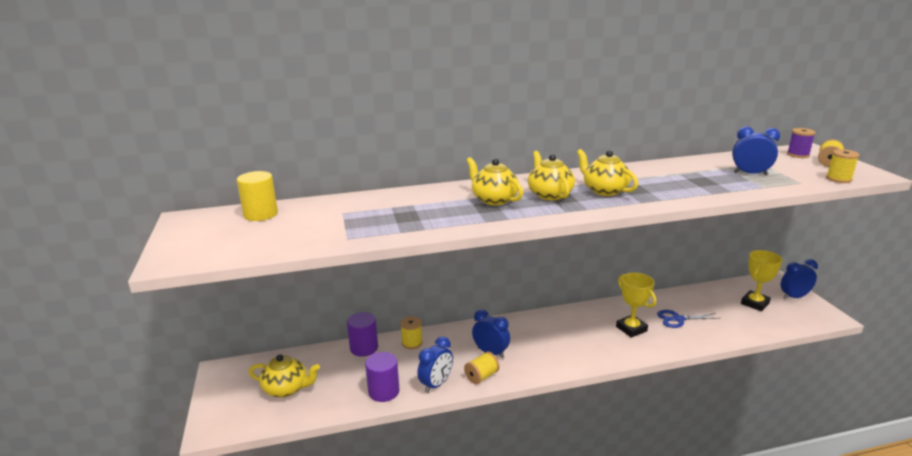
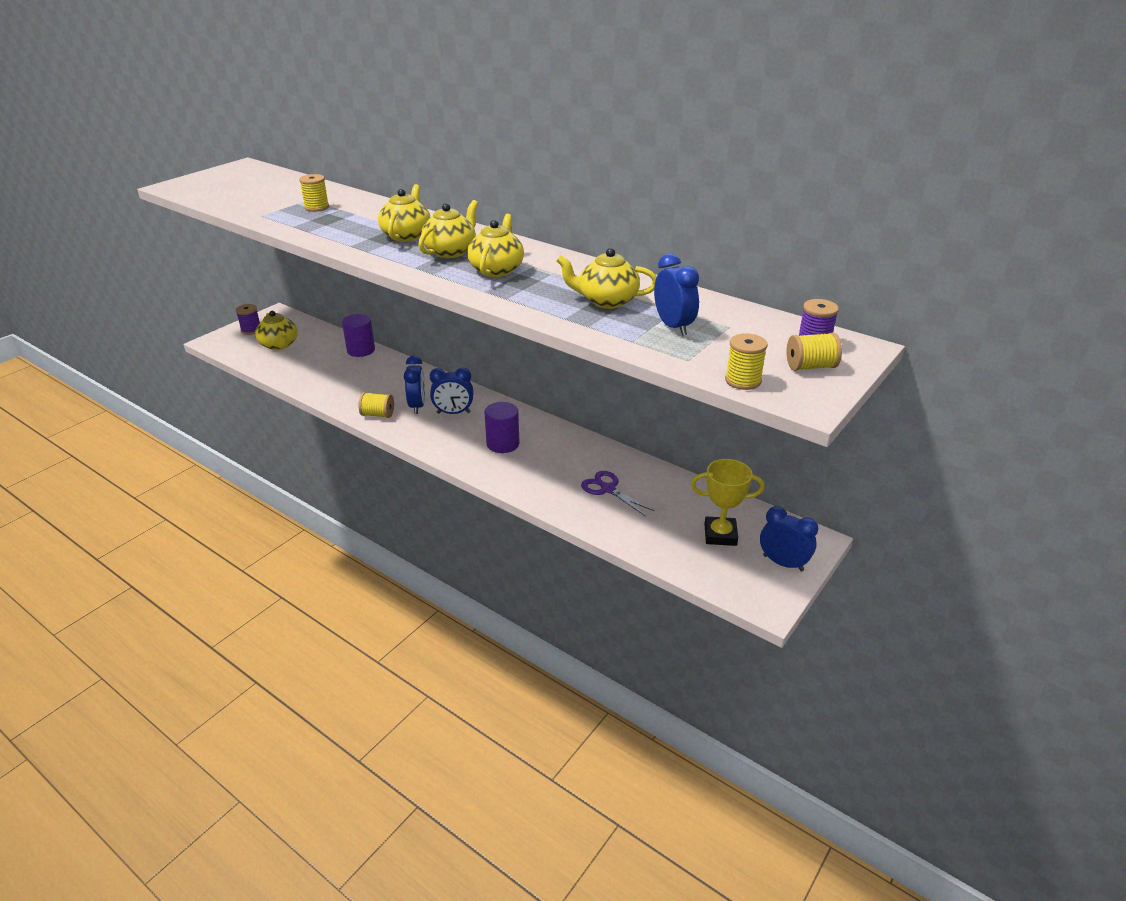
camera: 50 degrees right, 10 degrees up
yellow cylinder [237,171,278,221] -> none
purple cylinder [365,352,399,402] -> purple cylinder moved to [485,402,520,453]
yellow spool [400,316,423,349] -> yellow spool moved to [299,174,329,212]
blue clock [418,336,453,393] -> blue clock moved to [430,368,474,414]
yellow trophy [616,272,656,338] -> none
blue scissors [657,310,720,328] -> purple scissors [581,471,654,516]
none -> purple spool [236,304,260,335]
none -> yellow teapot [556,248,657,309]

